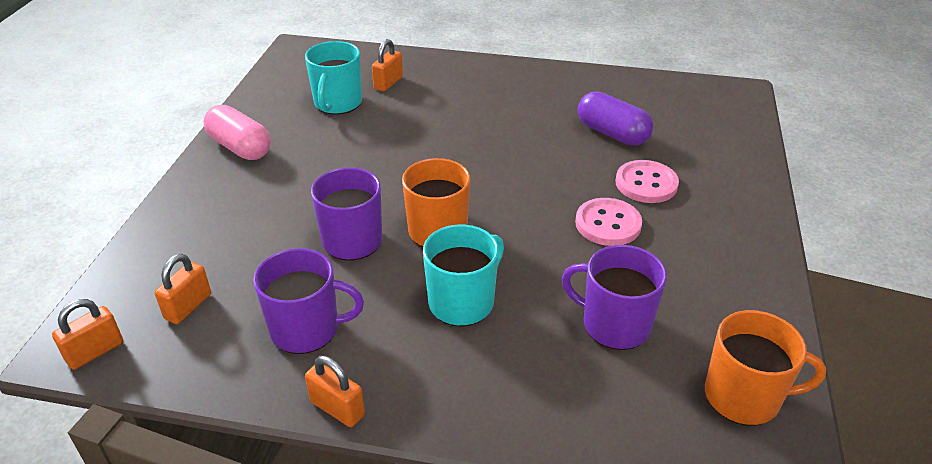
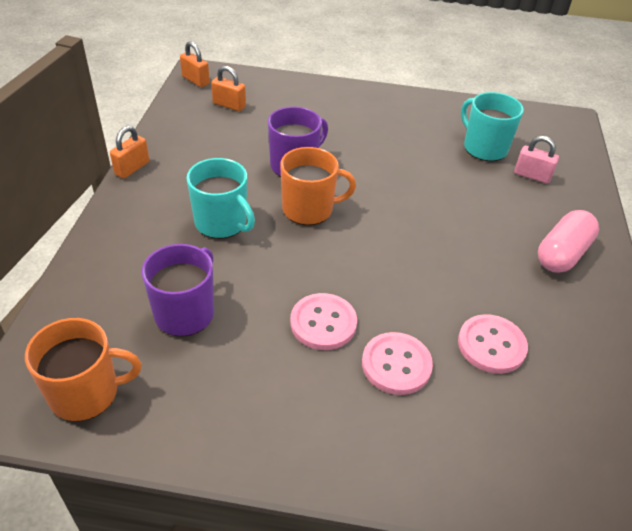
camera: 85 degrees right, 5 degrees up
pink capsule [203,105,271,160] -> pink capsule moved to [538,210,599,273]
purple mug [253,248,364,354] -> none
turquoise mug [305,41,362,115] -> turquoise mug turned 45 degrees clockwise [461,92,524,161]
orange padlock [372,39,403,91] -> pink padlock [514,136,559,184]
purple capsule [578,91,653,146] -> pink button [458,314,528,374]
orange mug [705,310,826,426] -> orange mug turned 105 degrees counterclockwise [25,318,141,421]

